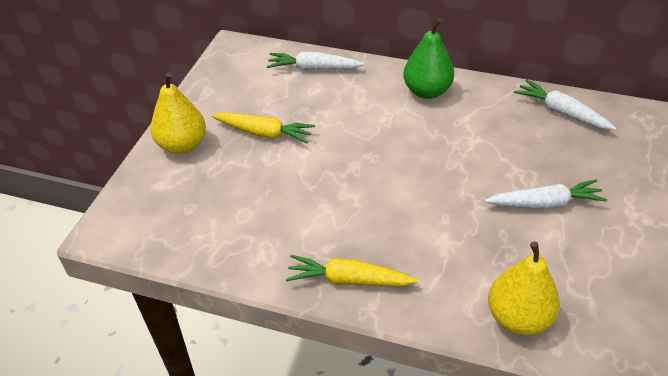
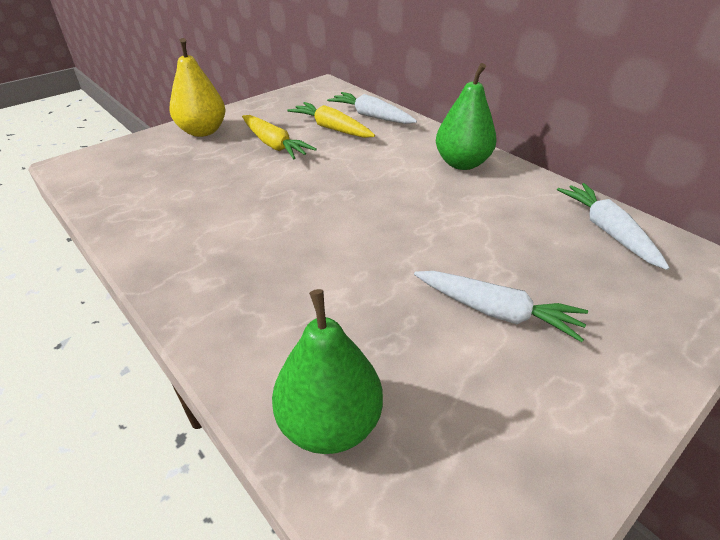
camera: 30 degrees right, 5 degrees down
yellow carrot [286,255,418,286] -> yellow carrot moved to [287,102,375,138]
yellow pear [488,241,560,335] -> green pear [272,289,383,454]

